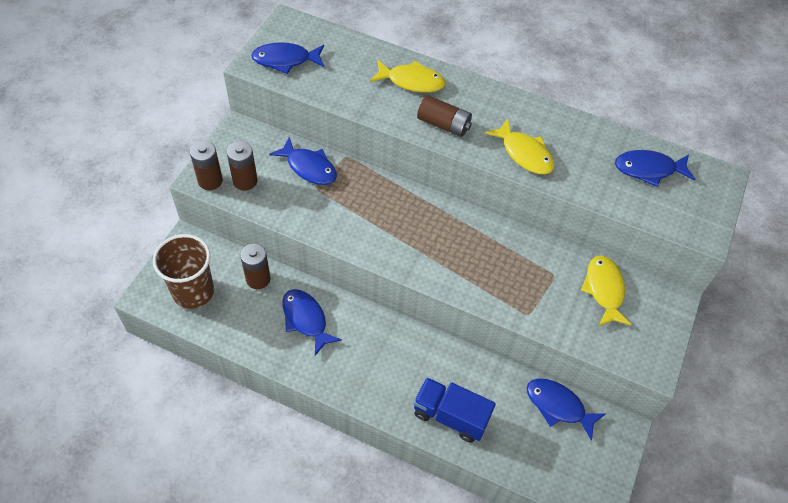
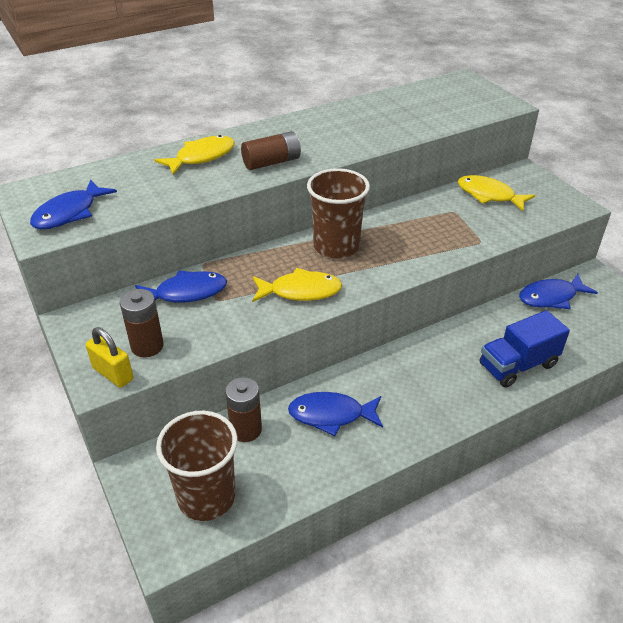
camera: 50 degrees left, 15 degrees down
brown battery [190,141,223,190] -> yellow padlock [86,327,134,388]
yellow fish [485,118,554,174] -> yellow fish moved to [252,268,342,302]
blue fish [615,150,695,187] -> none
none -> brown cup [307,168,370,258]

